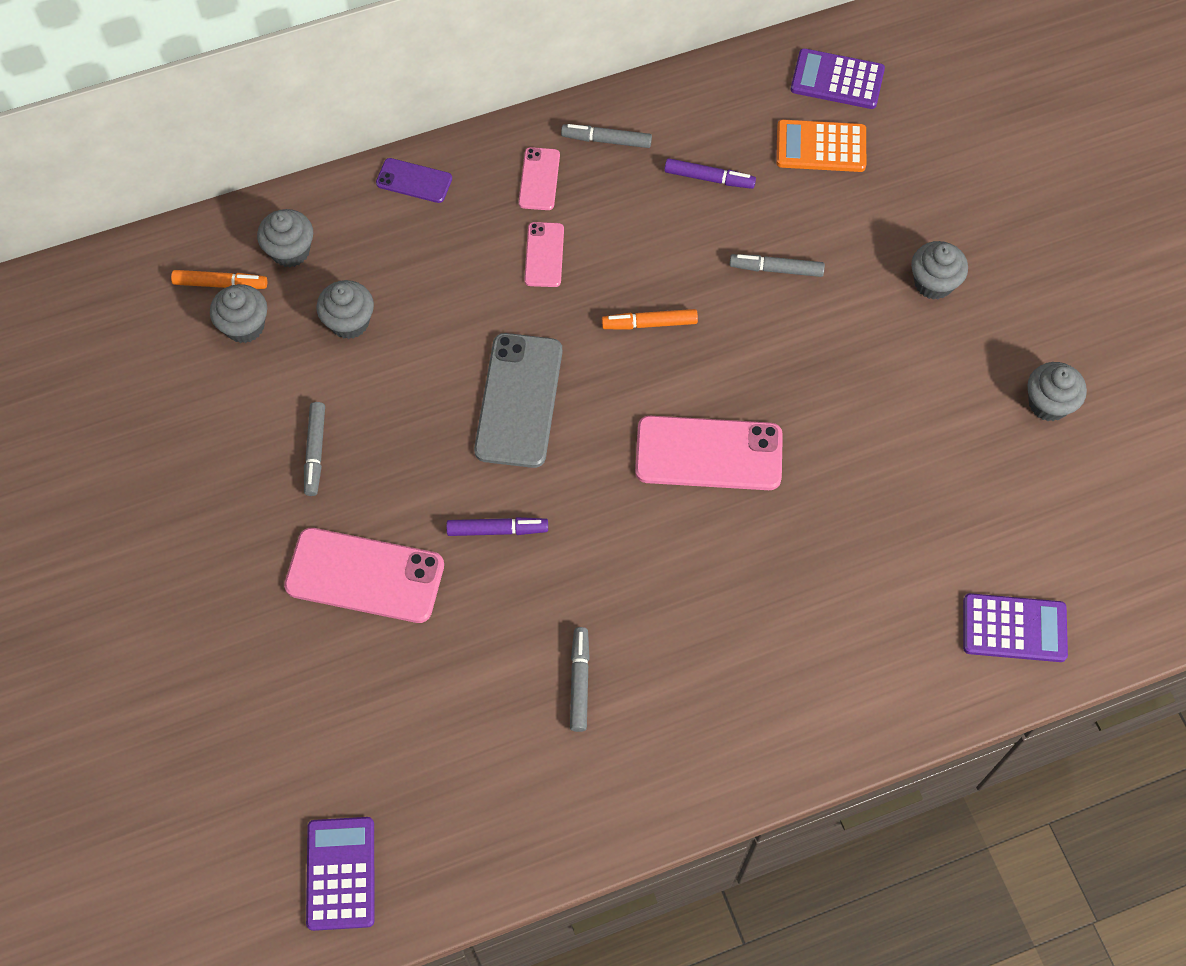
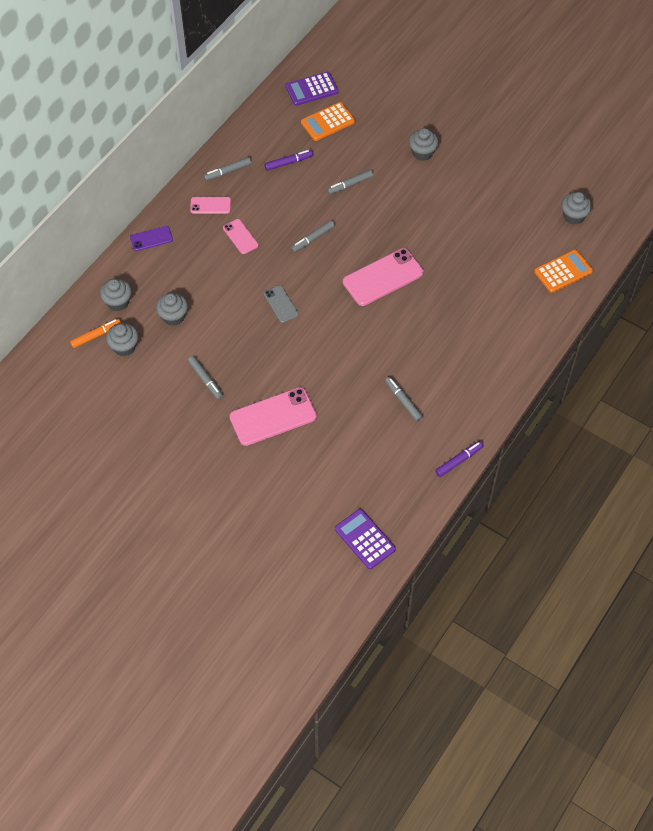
camera: 35 degrees left, 5 degrees down
purple marker [446,517,548,536] -> purple marker moved to [435,441,484,477]
grey phone [474,333,562,468] -> grey phone [264,285,299,323], size x0.53
pink phone [519,147,560,210] -> pink phone turned 60 degrees counterclockwise [190,197,231,214]
orange marker [602,309,698,329] -> grey marker [291,220,335,252]
purple calculator [963,593,1068,662] -> orange calculator [534,249,593,293]
grey cupcake [1027,362,1087,421] -> grey cupcake moved to [561,192,592,225]

